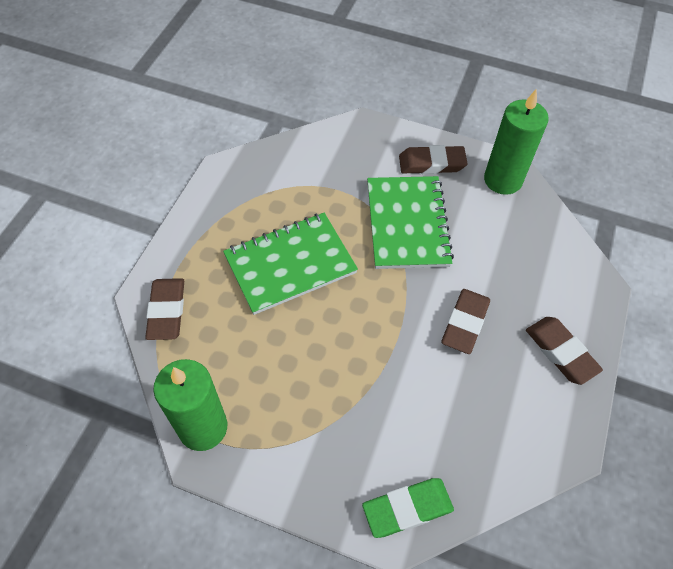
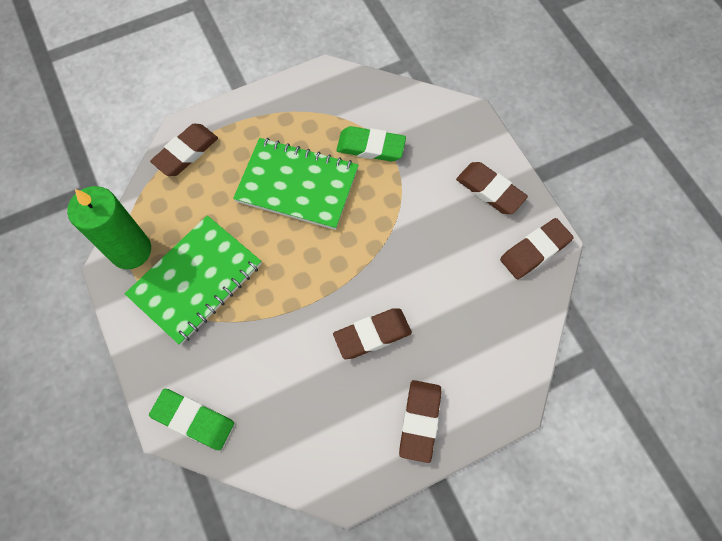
camera: 45 degrees right, 10 degrees up
green notebook [367,176,454,269] -> green notebook moved to [125,215,261,345]
green candle [484,89,549,195] -> brown eraser [500,218,574,279]
none -> green eraser [336,126,406,162]

